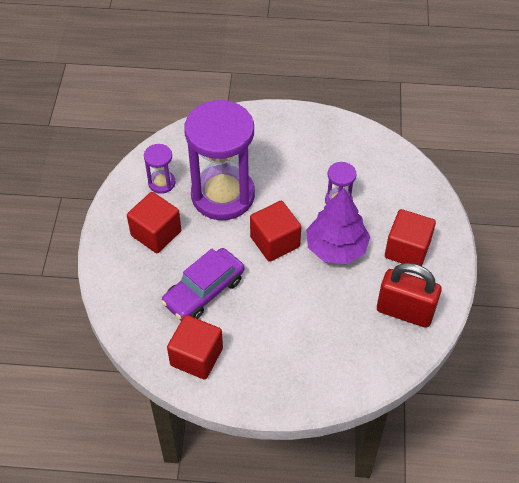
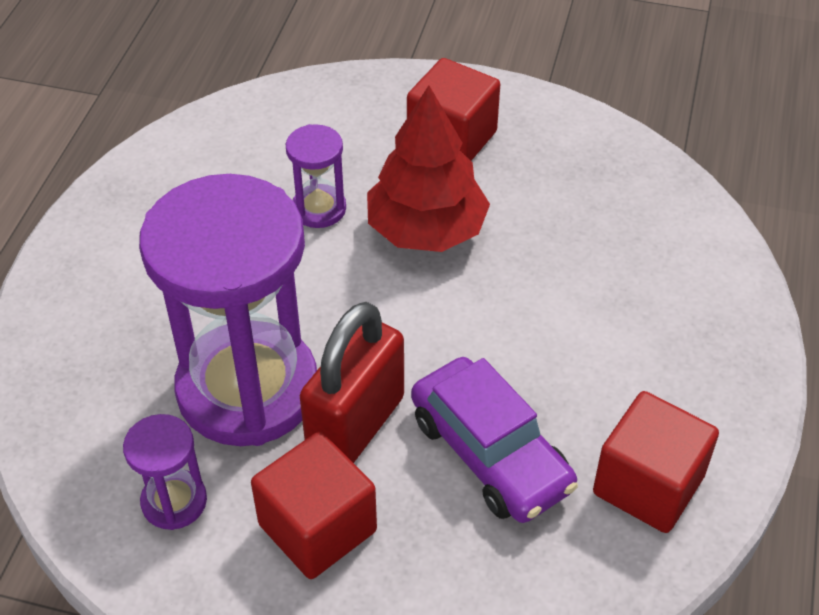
camera: 80 degrees left, 5 degrees down
red cube [250,201,301,262] -> none
purple tree [306,188,370,264] -> red tree [367,85,490,252]
red padlock [377,263,442,328] -> red padlock moved to [300,302,404,463]

